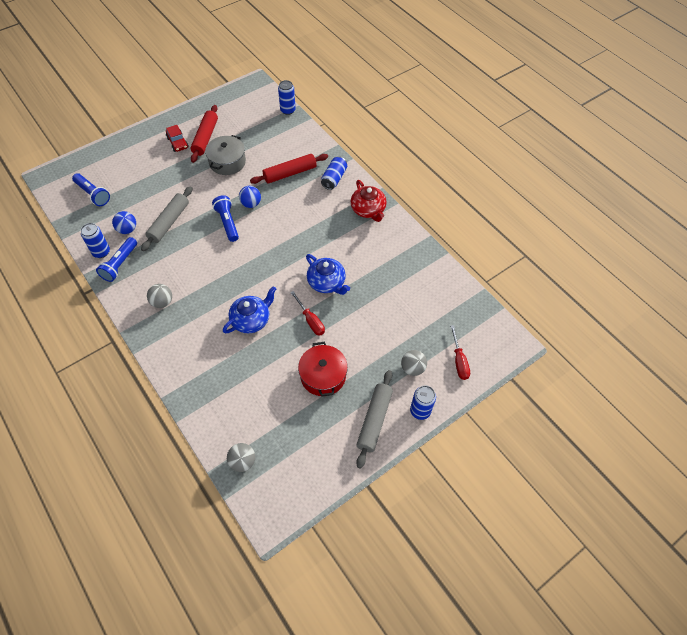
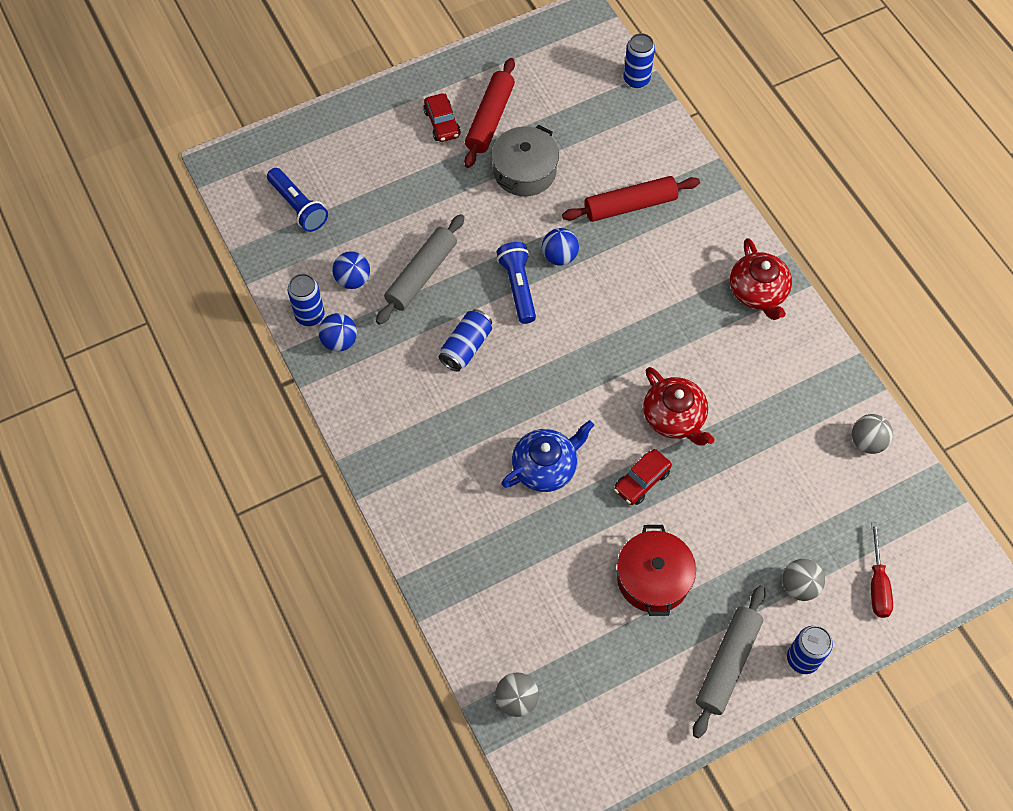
camera: 10 degrees right, 5 degrees up
blue flashlight [96,237,137,282] -> blue ball [318,313,357,352]
grey ball [147,284,172,308] -> grey ball moved to [852,414,893,454]
red screwdriver [290,291,325,336] -> red car [614,449,672,505]
blue teapot [306,254,350,295] -> red teapot [643,367,715,446]
blue can [321,156,347,190] -> blue can moved to [439,309,492,372]

